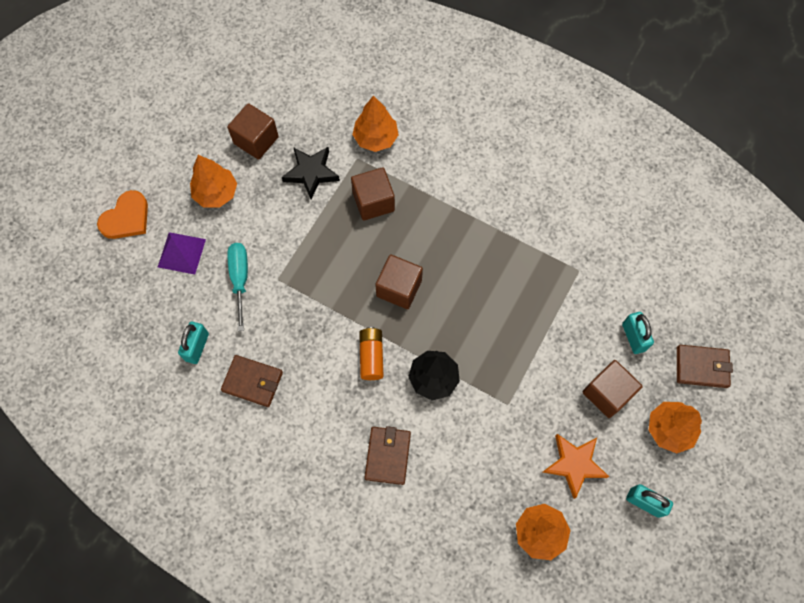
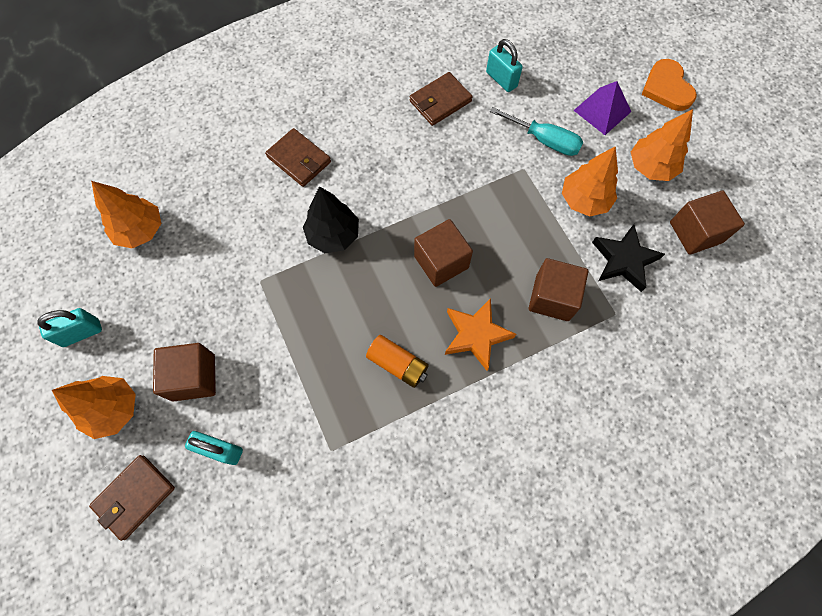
camera: 125 degrees right, 0 degrees up
orange tree [352,95,399,152] -> orange tree moved to [562,146,618,217]
orange battery [359,327,384,380] -> orange battery moved to [366,335,429,388]
orange star [543,434,609,499] -> orange star moved to [445,298,516,371]

